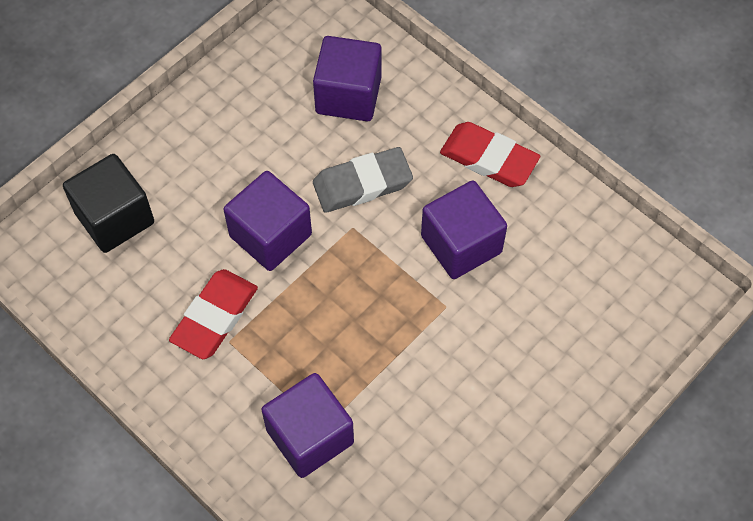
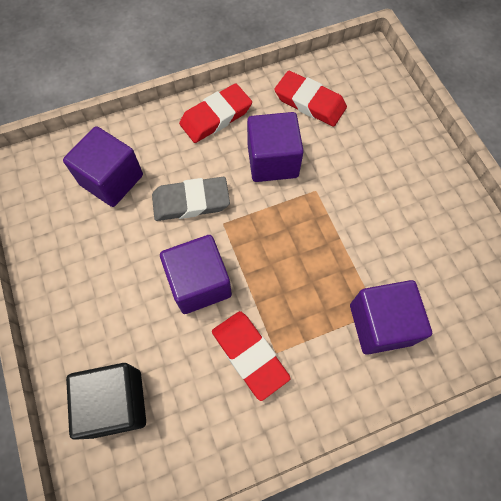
camera: 65 degrees left, 5 degrees up
grey eraser [313,147,413,213] -> grey eraser turned 75 degrees clockwise [152,177,230,221]
none -> red eraser [274,70,347,127]

